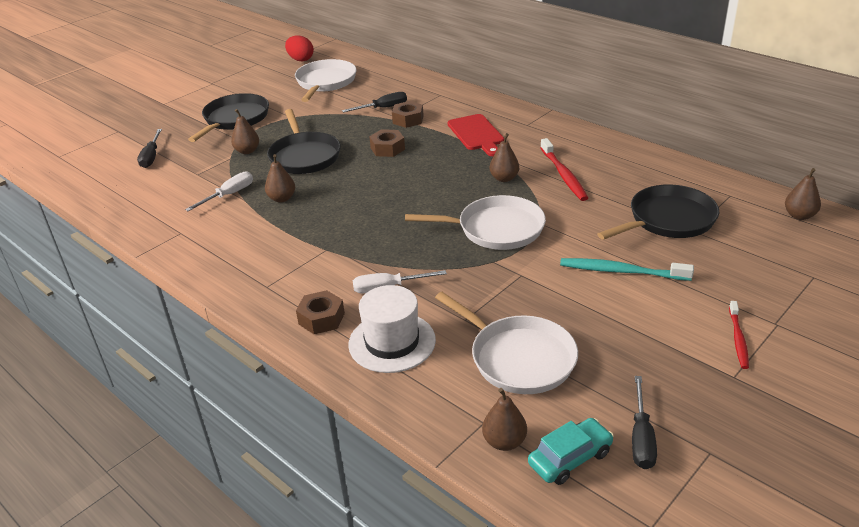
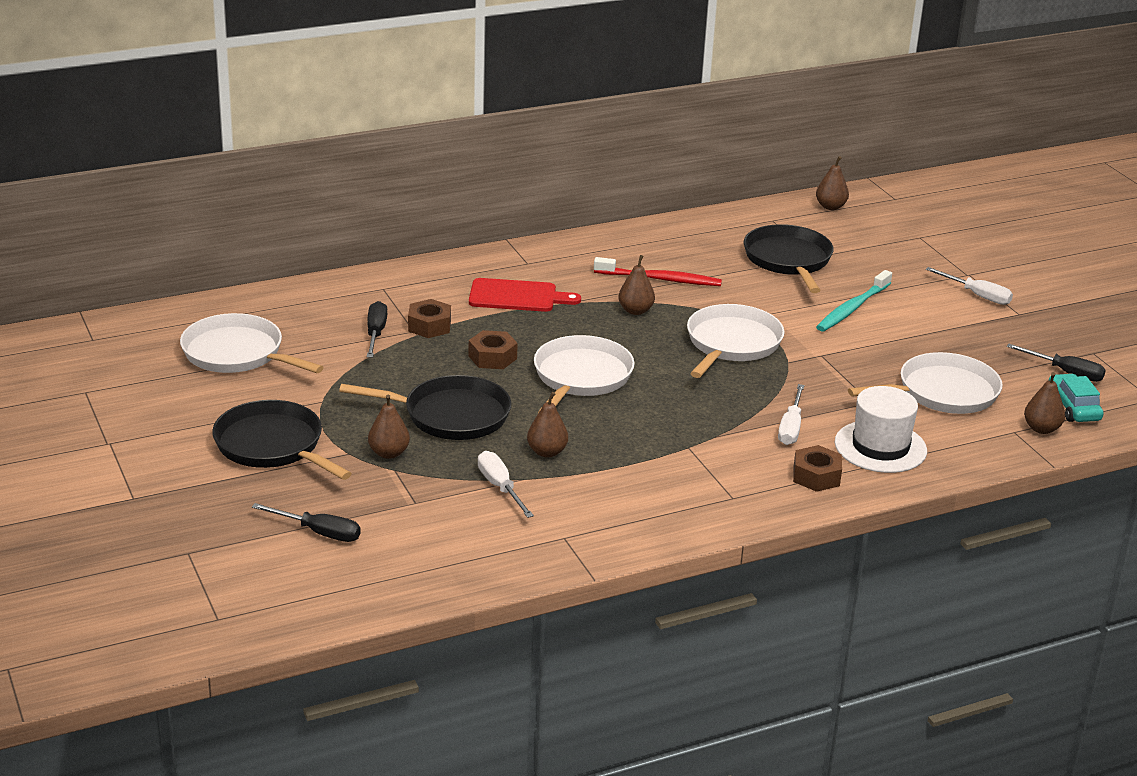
camera: 70 degrees left, 5 degrees down
red egg [285,35,314,62] -> none
red toothbrush [729,301,749,369] -> white screwdriver [926,267,1013,305]
none -> white pan [534,335,635,413]

